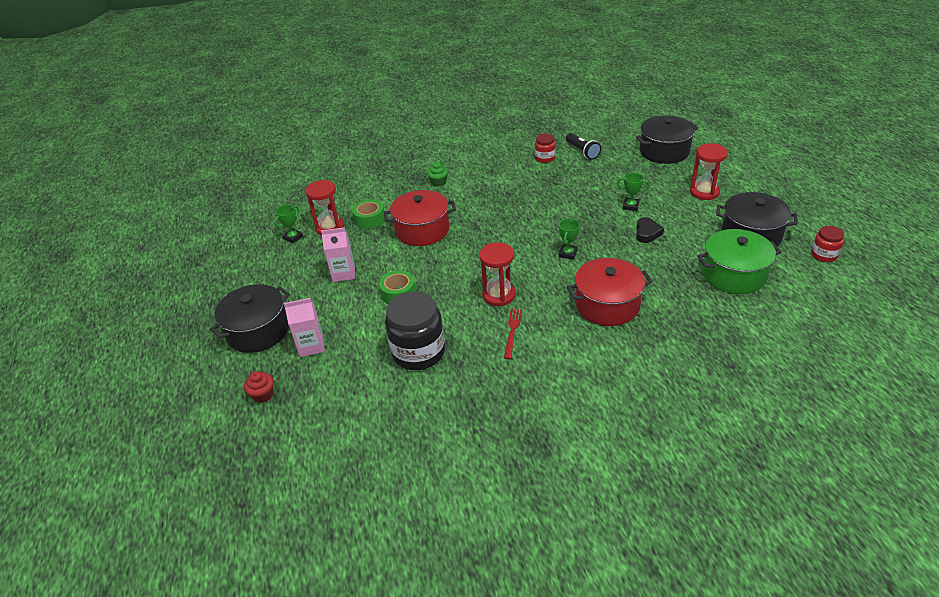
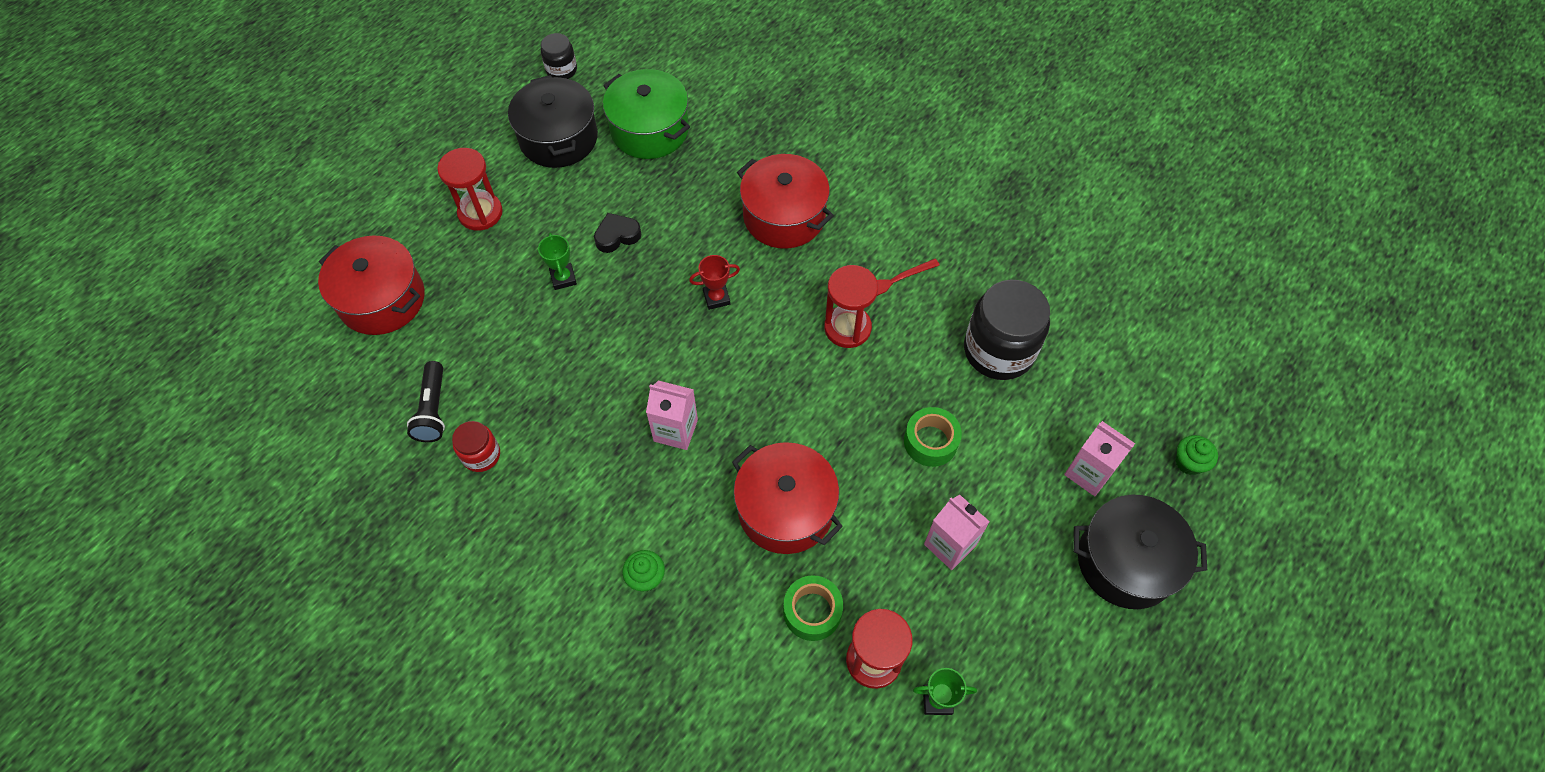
camera: 130 degrees left, 20 degrees up
red cupcake [244,371,274,403] -> green cupcake [1176,435,1218,475]
green trophy [559,219,580,260] -> red trophy [689,255,740,310]
black flashlight [566,133,601,160] -> black flashlight turned 150 degrees clockwise [407,361,445,442]
black pot [636,115,698,164] -> red pot [318,236,425,335]
red jar [811,226,844,262] -> black jar [541,33,577,79]
none -> pink carton [646,380,698,450]

